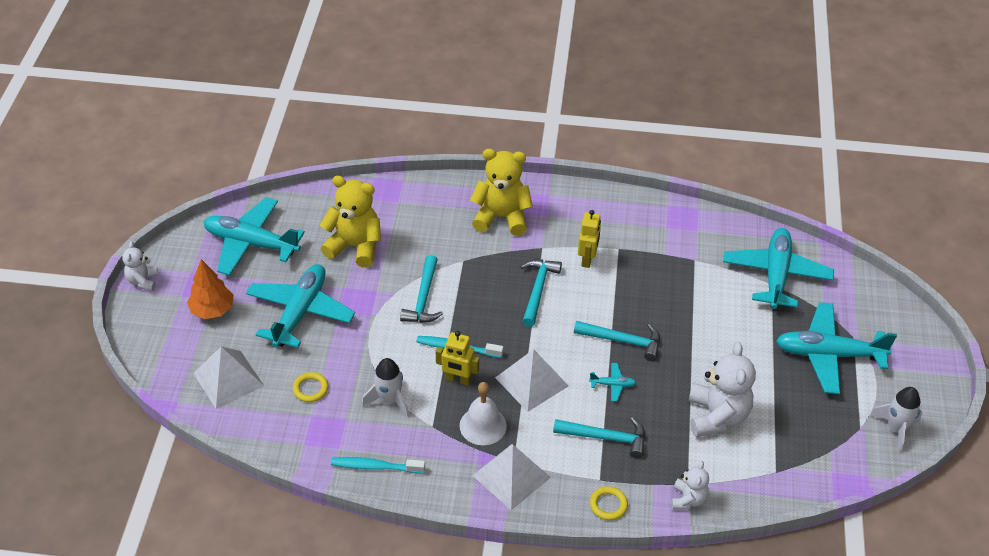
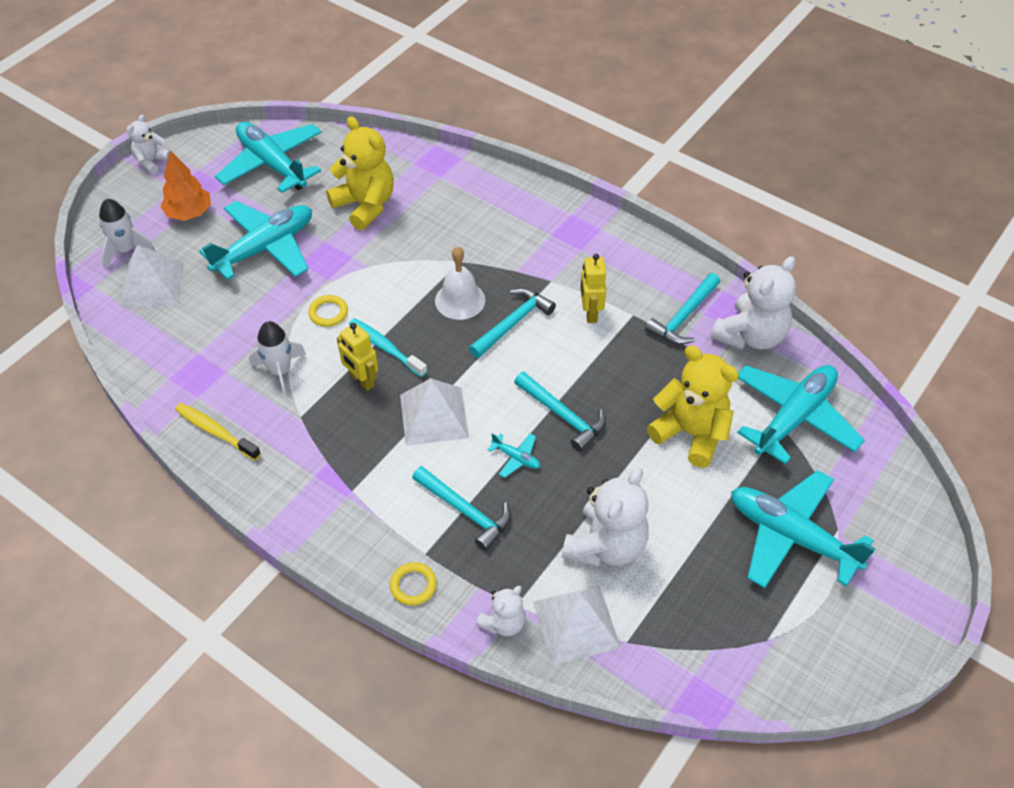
camera: 30 degrees right, 5 degrees up
yellow ring [293,372,329,402] -> yellow ring moved to [308,295,348,327]
turquoise toothbrush [331,457,425,473] -> yellow toothbrush [175,403,261,460]
turquoise hammer [400,255,443,323] -> turquoise hammer moved to [645,273,720,345]
white bell [460,382,507,445] -> white bell moved to [435,247,485,320]
yellow teddy bear [470,149,533,236] -> yellow teddy bear moved to [647,346,739,468]
white pyramid [472,444,551,510] -> white pyramid moved to [533,585,621,665]
yellow robot [578,210,601,268] -> yellow robot turned 135 degrees clockwise [580,254,606,323]
white rocket [870,387,922,453] -> white rocket moved to [99,198,156,269]
none -> white teddy bear [711,256,796,350]

